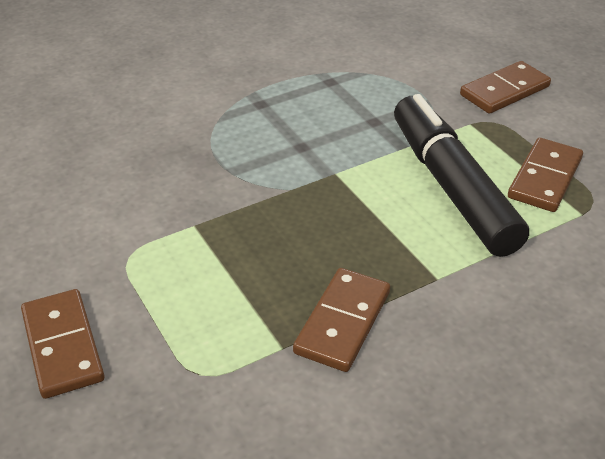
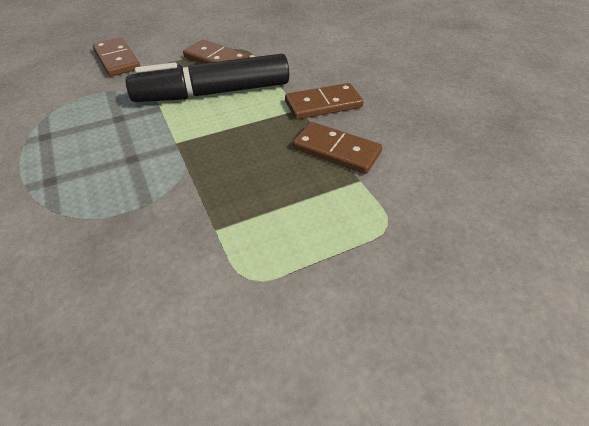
camera: 85 degrees left, 5 degrees up
brown domino [21,289,105,399] -> brown domino moved to [285,83,364,120]

